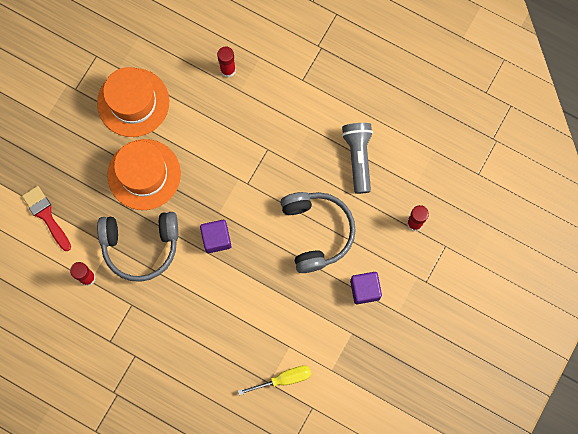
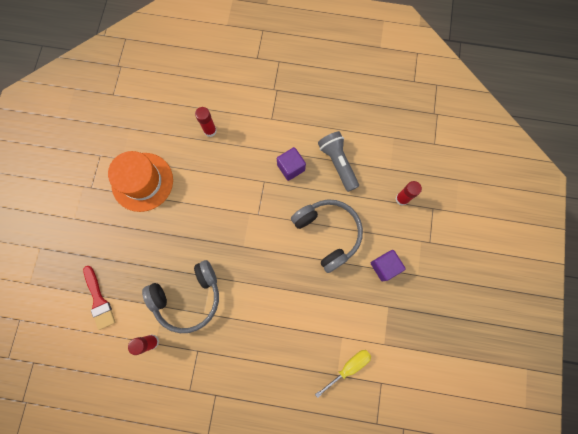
camera: 20 degrees left, 0 degrees up
red brush [22,186,71,251] -> red brush turned 150 degrees counterclockwise [83,266,115,330]
orange hat [107,139,181,210] -> none
purple cube [200,220,231,253] -> purple cube moved to [277,147,306,181]

